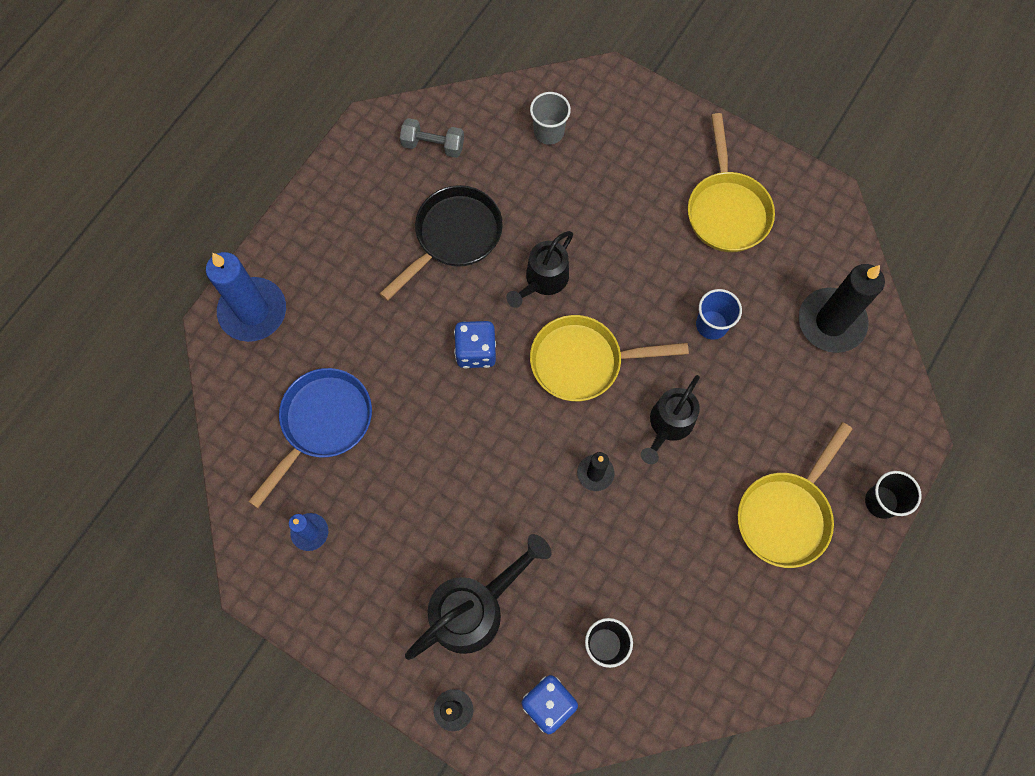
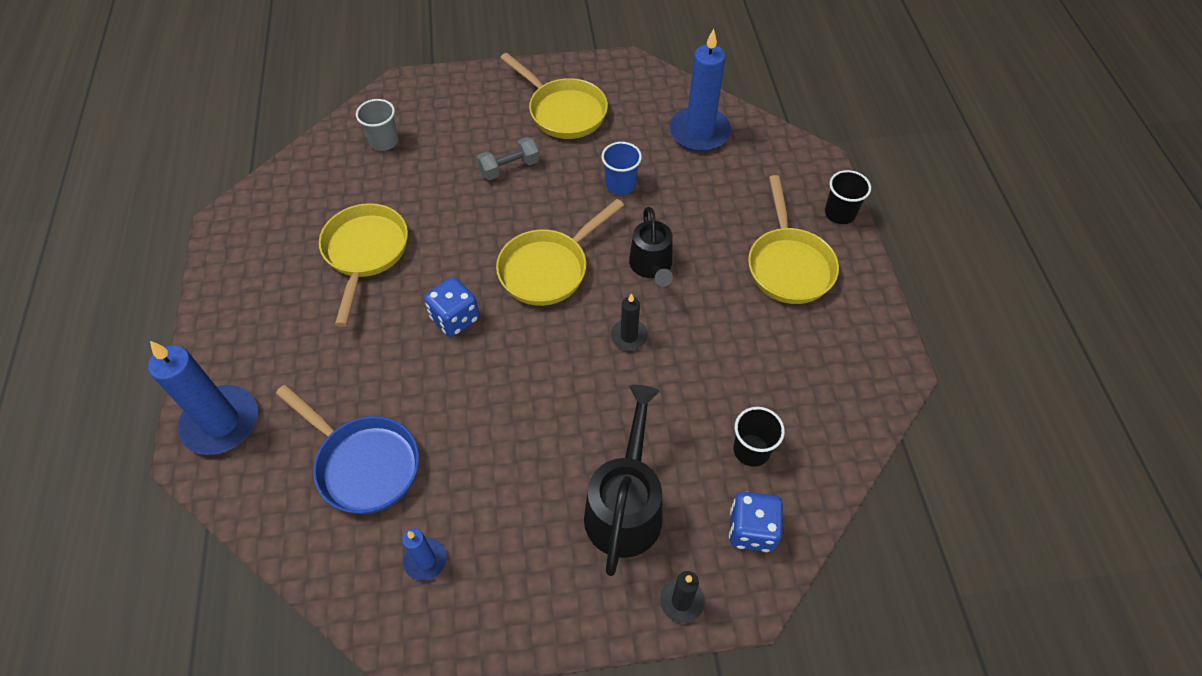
camera: 40 degrees left, 15 degrees down
blue pan [248,368,372,508] -> blue pan turned 135 degrees clockwise [276,385,419,514]
black pan [379,185,503,301] -> yellow pan [319,203,408,327]
grey dumbbell [400,118,464,158] -> grey dumbbell moved to [477,137,540,180]
black watering can [506,231,573,308] -> none
black candle [799,264,885,353] -> blue candle [669,29,731,152]

